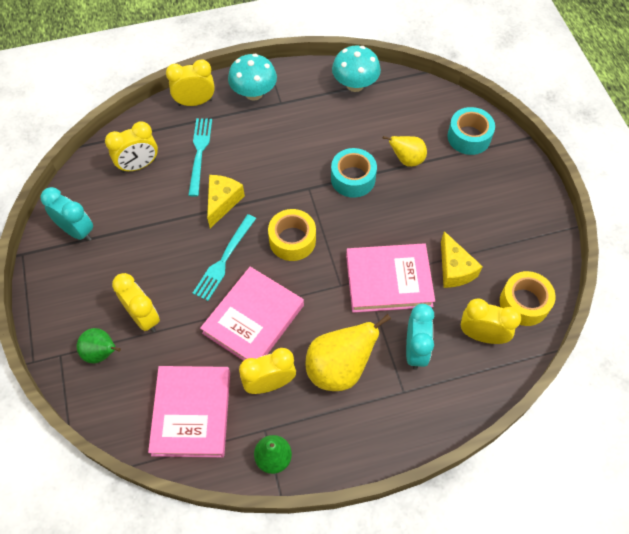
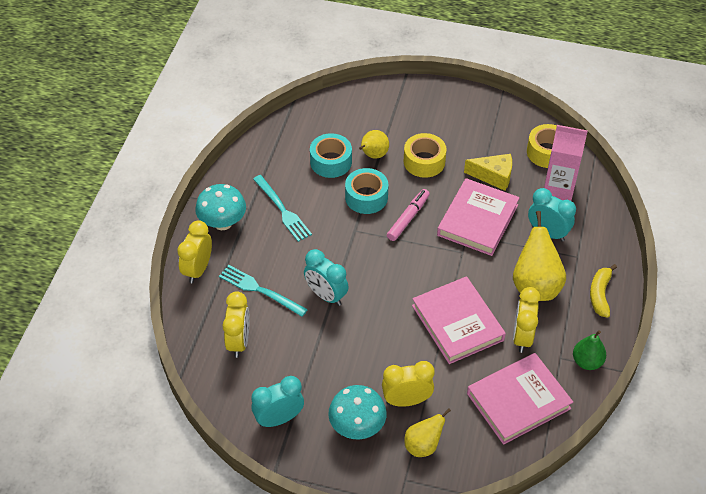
camera: 60 degrees left, 10 degrees down
green pear [77,328,121,363] -> yellow pear [404,408,451,457]
pink book [148,366,230,458] -> pink book turned 60 degrees counterclockwise [467,353,573,445]
turquoise fork [193,214,256,301] -> turquoise fork moved to [253,175,312,242]
yellow cheese [207,175,245,228] -> turquoise clock [304,249,349,306]
yellow tape [268,209,316,261] -> yellow tape moved to [404,133,447,178]
turquoise mushroom [332,46,381,92] -> turquoise mushroom moved to [328,385,387,439]
turquoise tape [447,107,495,155] -> turquoise tape moved to [310,133,352,178]
yellow clock [461,298,521,344] -> pink carton [544,125,588,201]
none -> pink marker [387,189,430,241]
none -> yellow banana [590,264,617,318]

